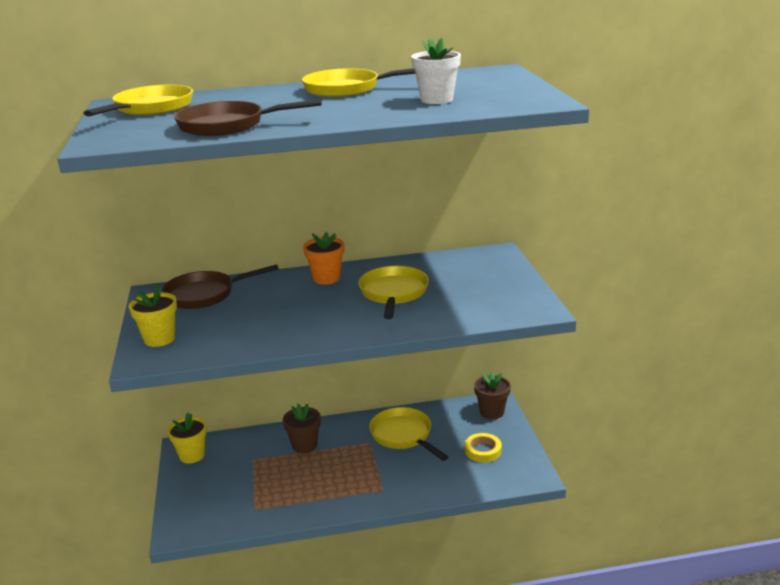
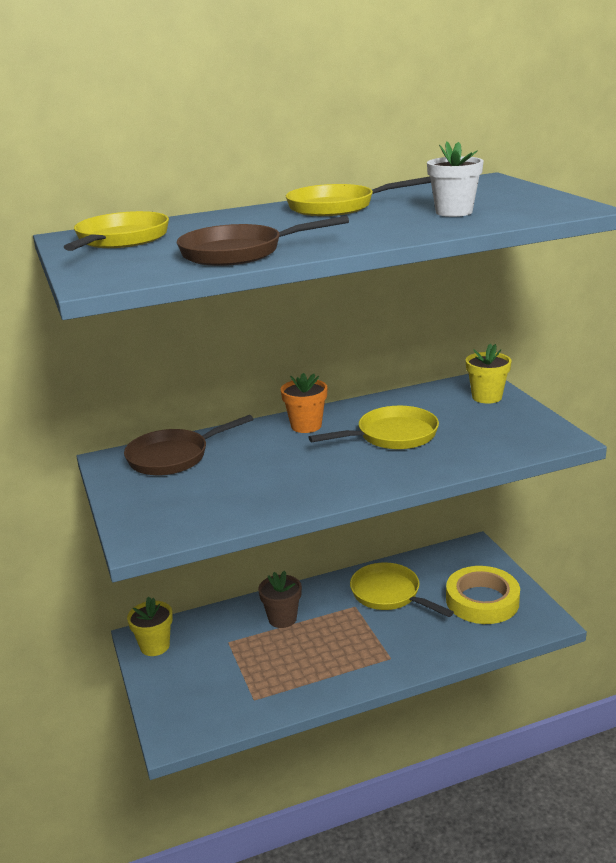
camera: 10 degrees left, 0 degrees up
yellow flower pot [129,285,177,347] -> yellow flower pot moved to [466,343,512,404]
yellow pan [359,266,429,319] -> yellow pan turned 75 degrees clockwise [309,406,439,450]
yellow tape [465,433,502,462] -> yellow tape [446,566,520,624], size x1.79
brown flower pot [474,372,511,419] -> none

